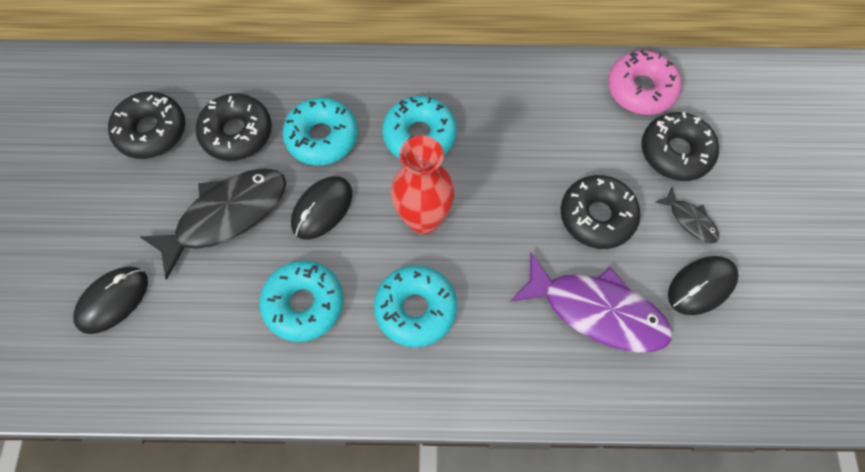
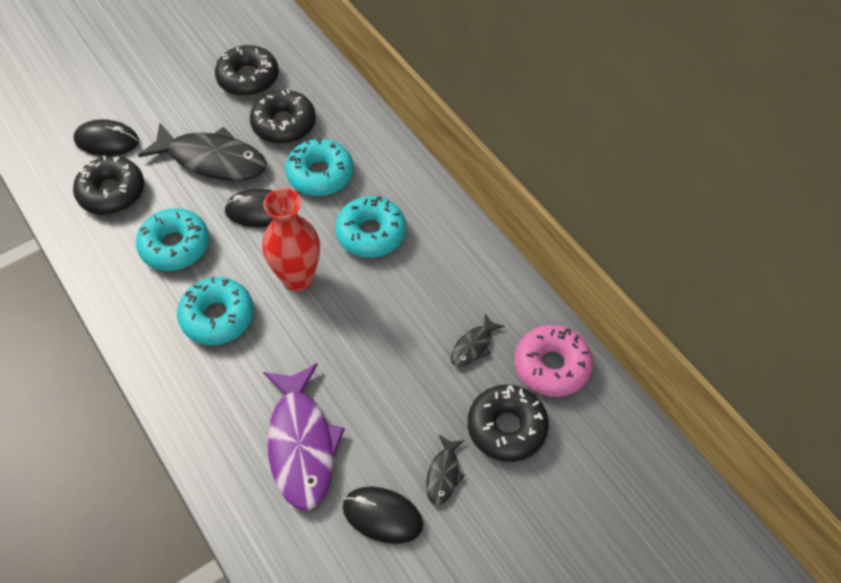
camera: 55 degrees right, 10 degrees down
black donut [561,175,641,249] -> black donut moved to [73,155,144,215]
none -> black fish [451,314,504,367]

